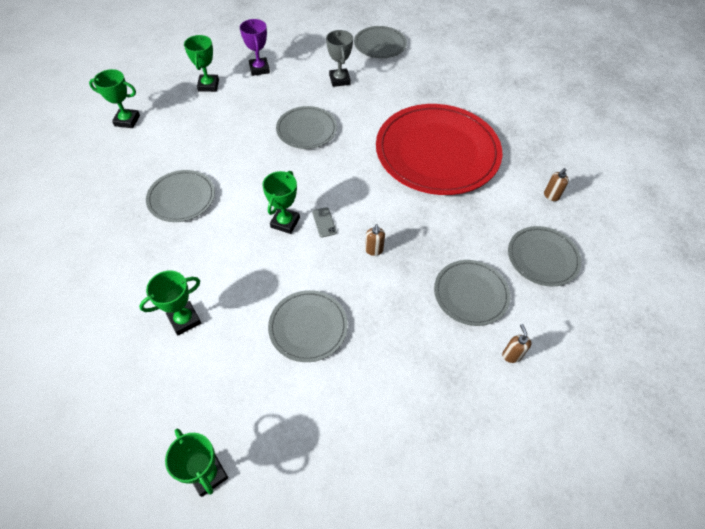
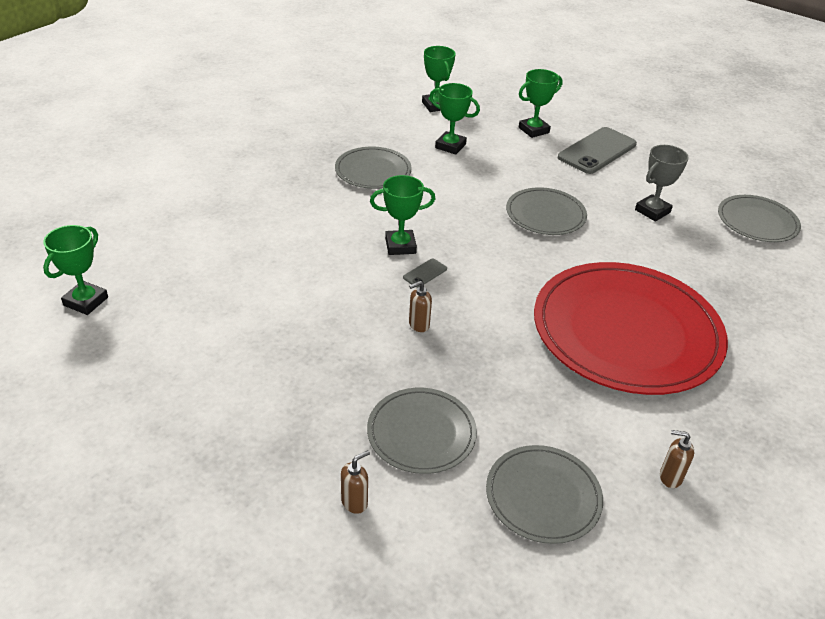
camera: 60 degrees right, 15 degrees down
green trophy [139,270,201,336] -> green trophy moved to [429,83,480,155]
purple trophy [240,19,270,76] -> grey phone [558,127,637,174]
grey plate [268,290,348,362] -> none

